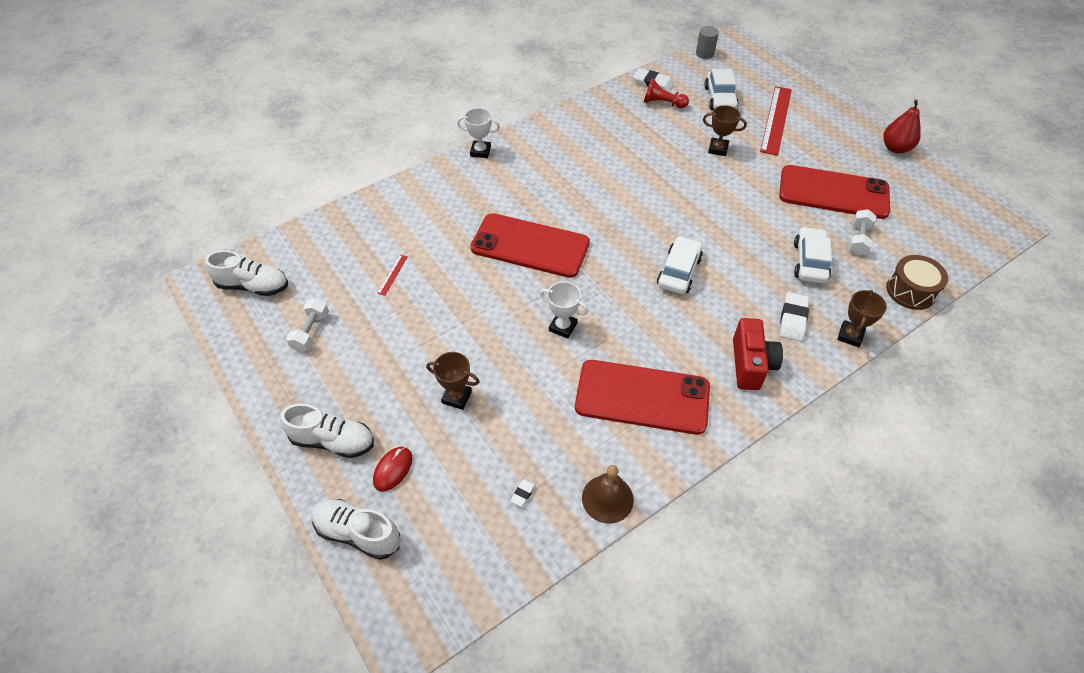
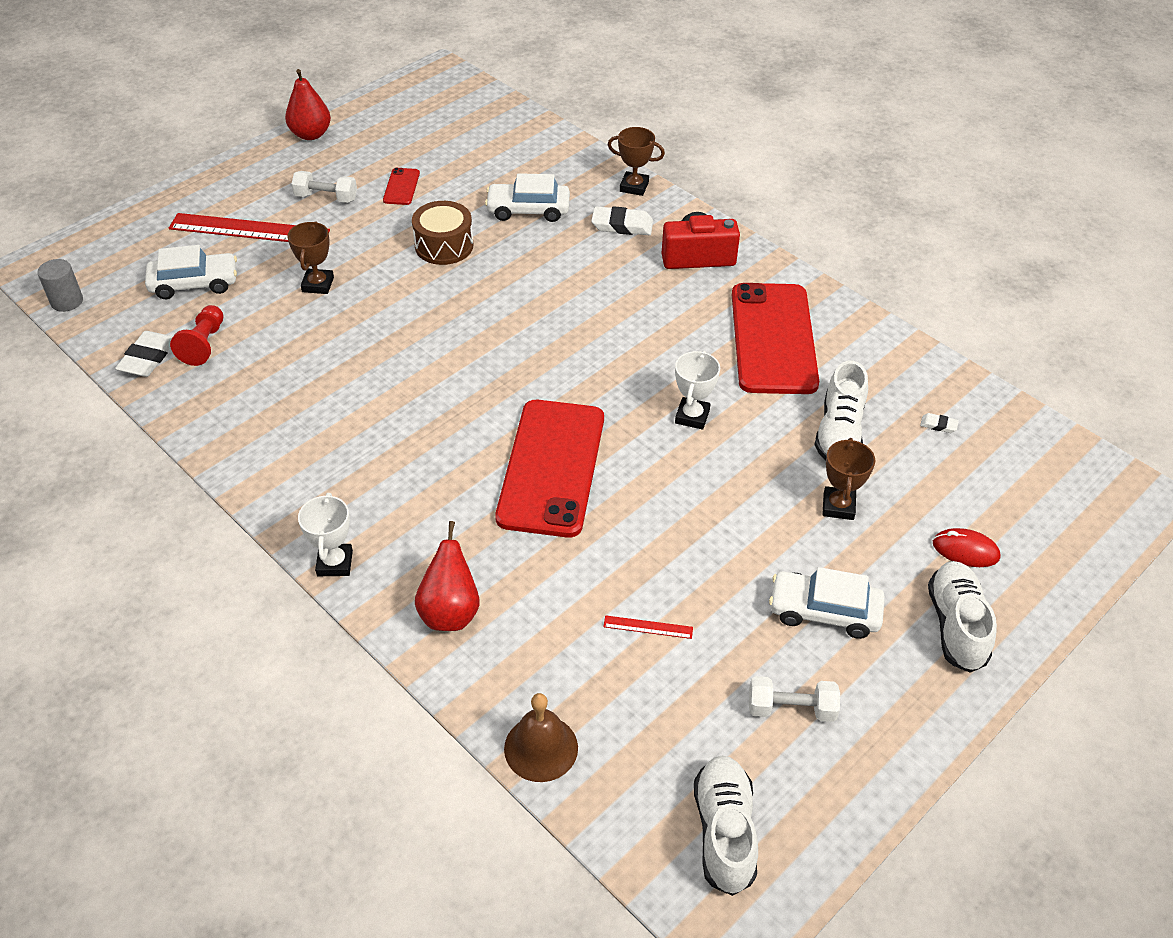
camera: 100 degrees left, 5 degrees down
white shoe [312,499,401,560] -> white shoe moved to [814,360,868,461]
brown bell [582,465,634,523] -> brown bell moved to [504,693,578,782]
white car [657,236,703,294] -> white car moved to [769,567,885,639]
red phone [779,165,890,219] -> red phone [383,168,420,205], size x0.41
white dumbbell [848,209,876,255] -> white dumbbell moved to [291,171,357,203]
brown drum [886,255,948,310] -> brown drum moved to [412,201,473,265]
none -> red pear [415,521,479,631]

